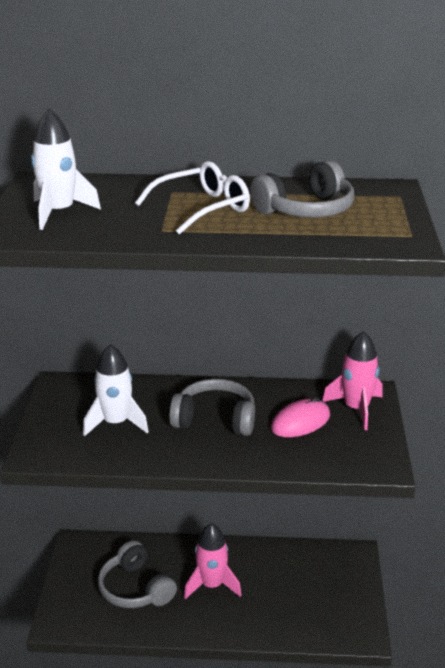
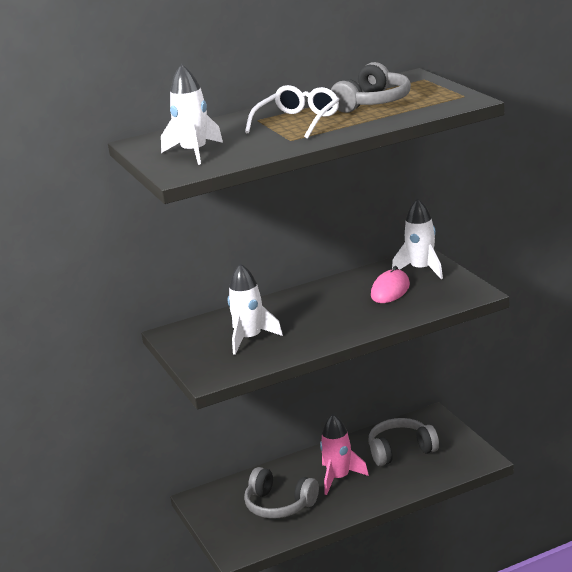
camera: 25 degrees left, 5 degrees down
grey headphones [169,379,255,436] -> grey headphones moved to [368,418,439,466]
pink rocket [322,331,383,430] -> white rocket [392,198,443,279]

